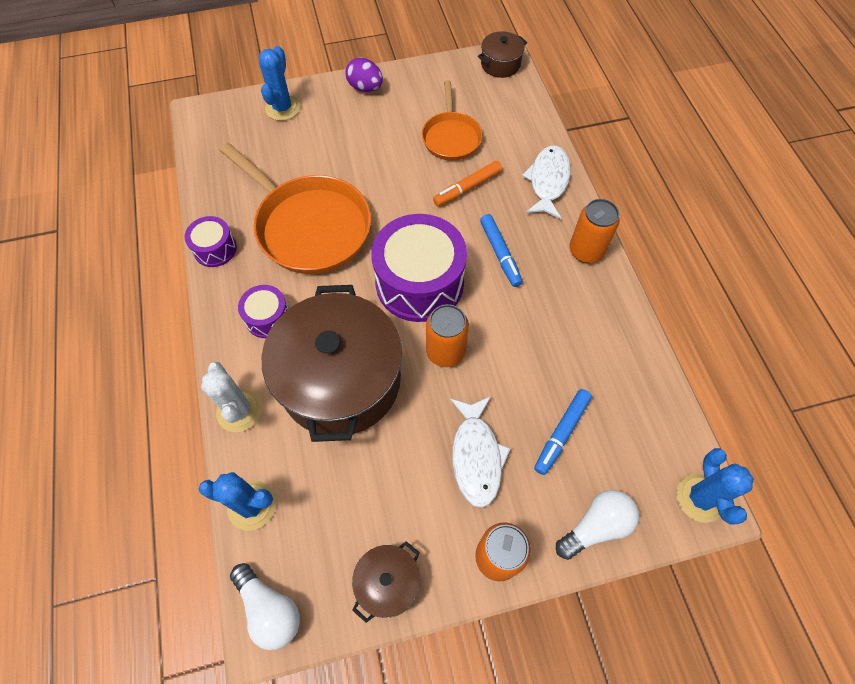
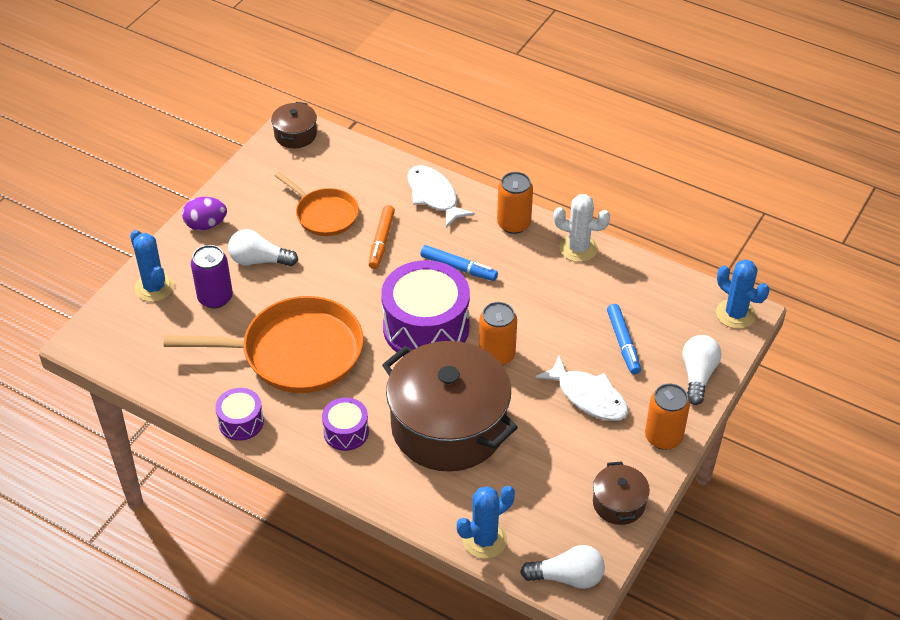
camera: 45 degrees left, 15 degrees down
white cactus [201,362,262,432] -> white cactus moved to [553,194,610,262]
none -> purple can [191,245,233,308]
none -> white light bulb [228,229,298,266]

